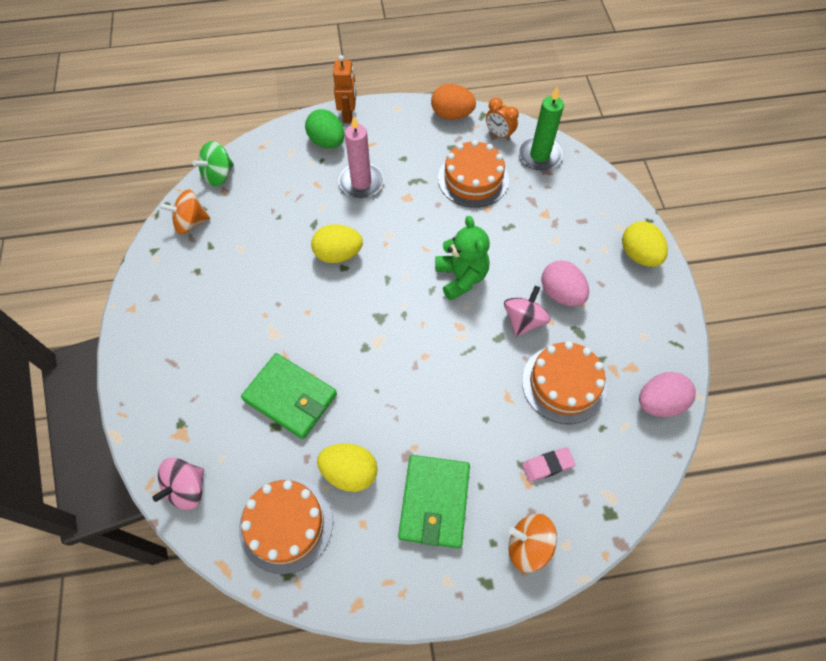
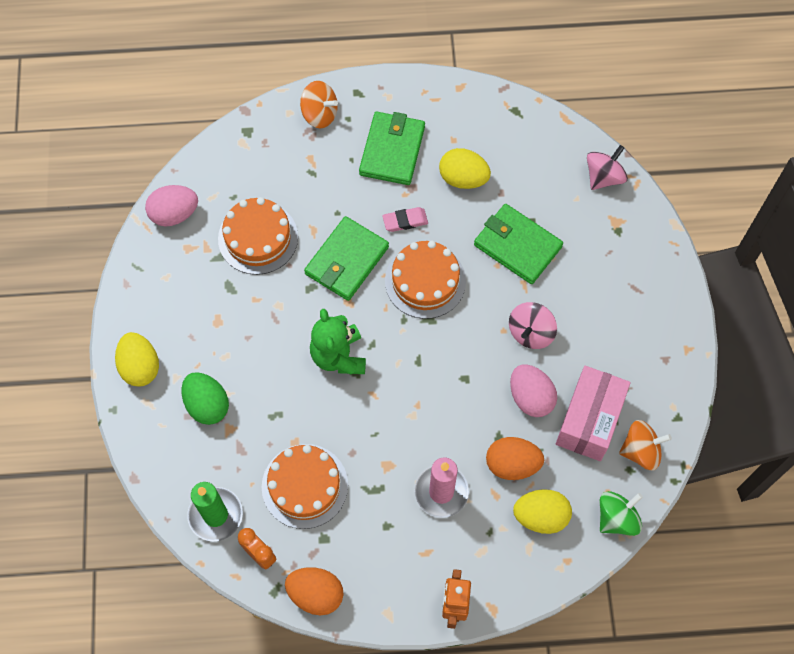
camera: 175 degrees left, 5 degrees up
orange cake [239,478,333,574] -> orange cake moved to [385,241,466,319]
green egg [305,109,344,149] -> green egg moved to [182,372,229,425]
yellow egg [311,224,363,263] -> yellow egg moved to [513,489,572,534]
pink spinning top [504,286,551,337] -> pink spinning top moved to [509,302,557,349]
pink eraser [522,447,576,482] -> pink eraser moved to [382,207,428,232]
pink egg [541,261,589,306] -> pink egg moved to [510,364,557,417]
none -> green wallet [304,216,389,301]
none -> orange egg [486,437,544,480]
none -> pink box [556,366,631,461]

